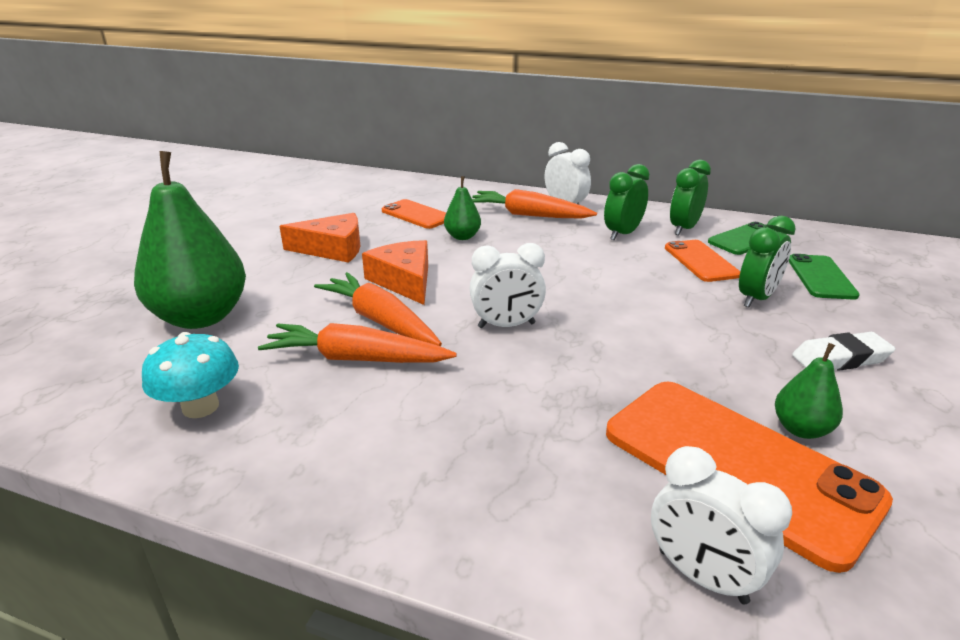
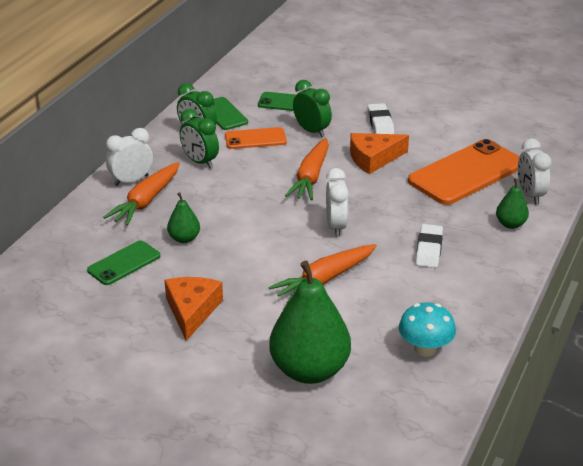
camera: 85 degrees left, 5 degrees up
orange carrot [258,323,457,363] -> orange carrot moved to [285,138,329,201]
orange cheese [362,240,428,305] -> orange cheese moved to [350,133,409,174]
orange phone [382,199,446,229] -> green phone [87,240,160,285]
white clock [651,446,792,605] -> white clock turned 120 degrees clockwise [518,138,552,204]
green pear [775,343,843,439] -> green pear moved to [496,178,529,229]
none -> white eraser [416,224,443,268]

